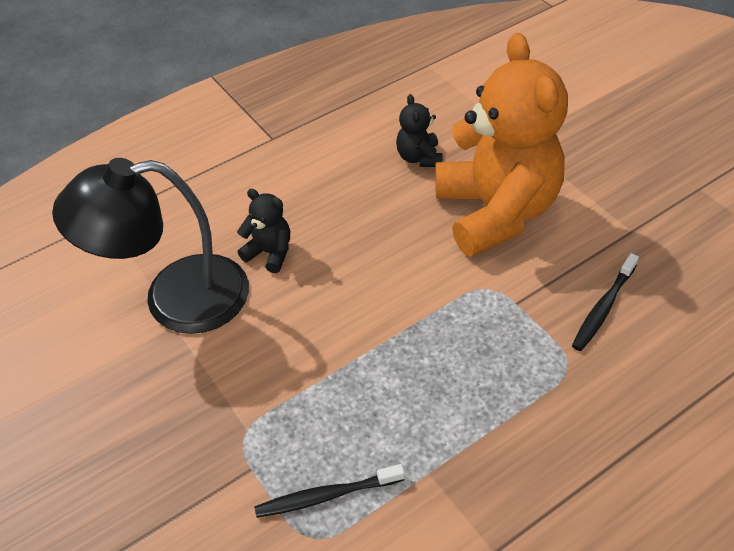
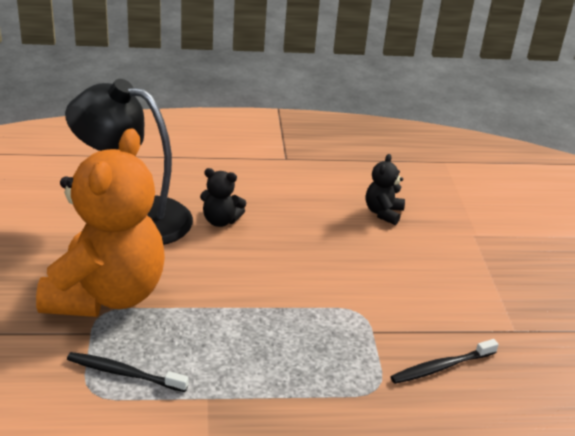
camera: 25 degrees right, 15 degrees down
black teddy bear [237,189,290,273] -> black teddy bear turned 135 degrees clockwise [200,168,246,227]
orange teddy bear [435,33,568,257] -> orange teddy bear moved to [36,128,165,317]

